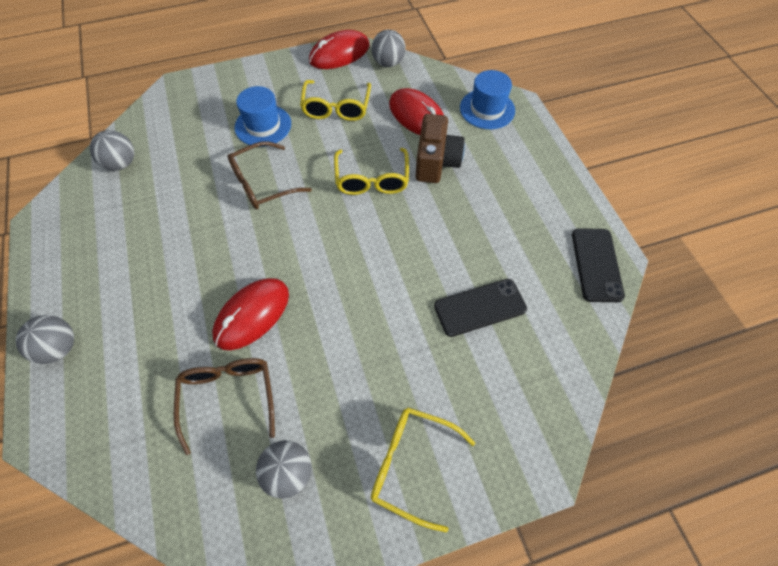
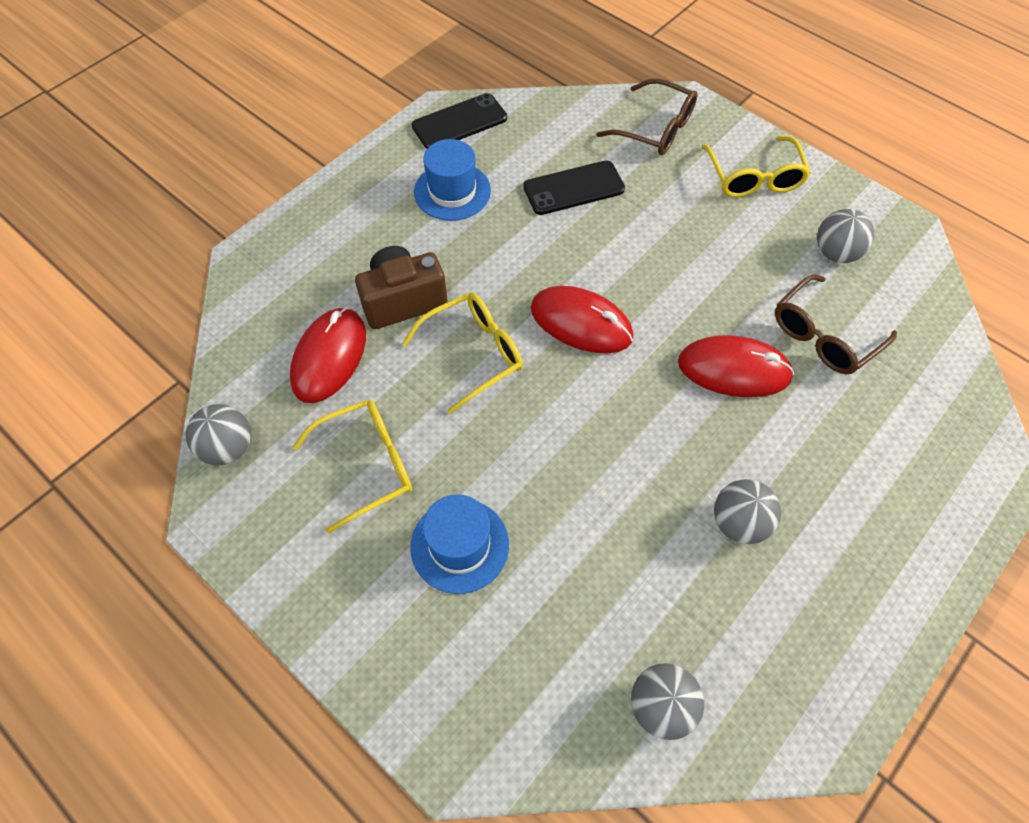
camera: 120 degrees left, 0 degrees up
grey ball [16,315,74,364] -> grey ball moved to [714,479,781,544]
brown glasses [228,141,312,210] -> brown glasses moved to [596,78,698,155]
red mouse [309,30,370,69] -> red mouse moved to [531,286,633,353]
black phone [434,279,527,337] -> black phone turned 60 degrees counterclockwise [523,160,625,215]
blue hat [460,70,515,129] -> blue hat moved to [414,139,491,221]

